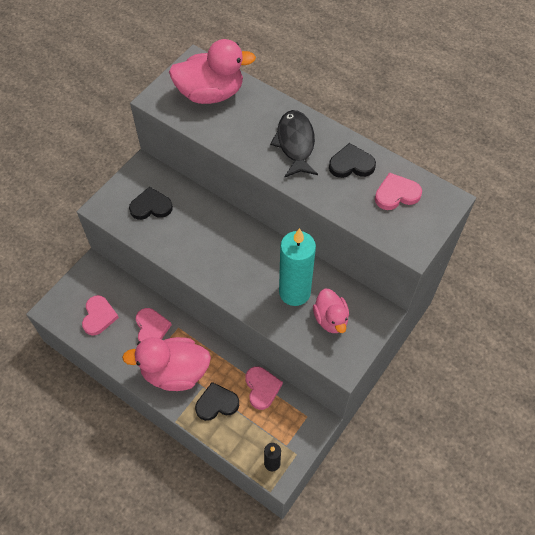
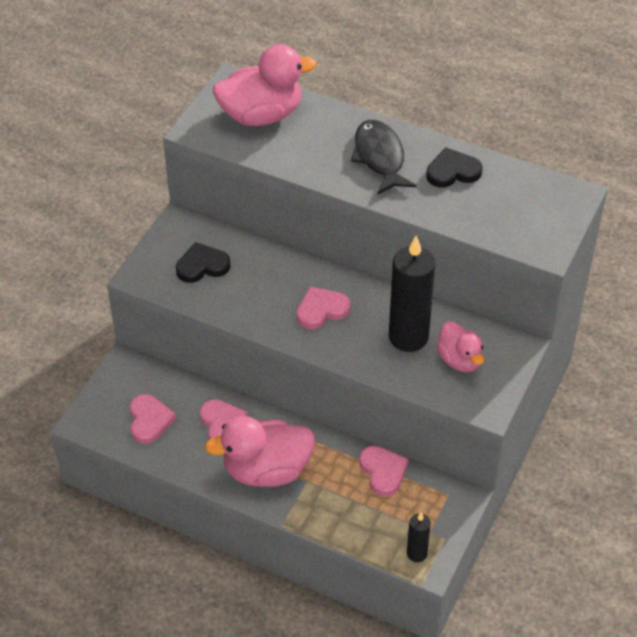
camera: 10 degrees left, 10 degrees down
black heart [195,382,239,421] -> none
turquoise candle [279,228,316,306] -> black candle [389,235,436,352]
pink heart [375,172,422,210] -> pink heart moved to [297,287,351,329]

